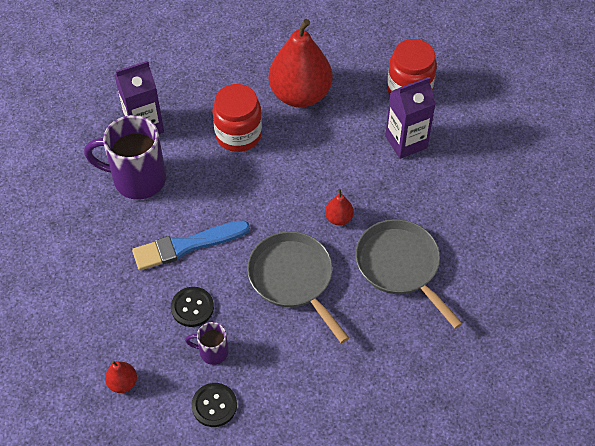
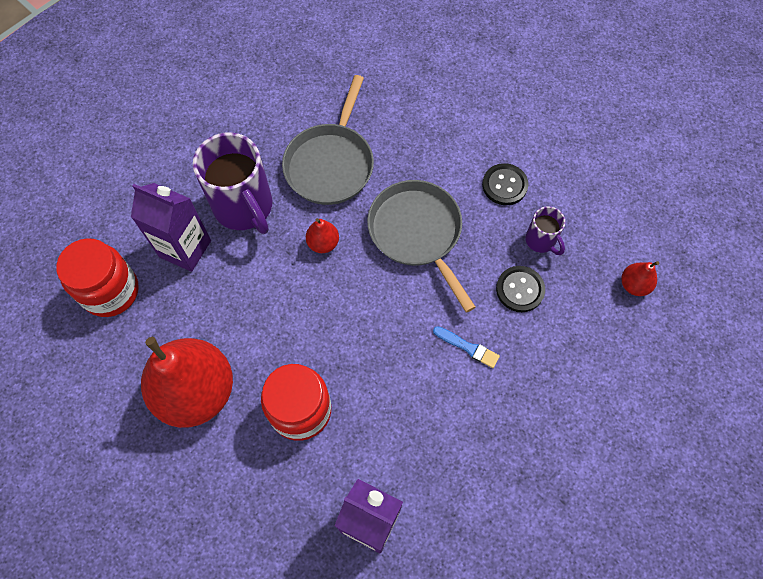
camera: 130 degrees left, 10 degrees up
purple mug [84,115,166,200] -> purple mug moved to [193,132,272,234]
blue brush [132,220,250,271] -> blue brush [433,326,500,368], size x0.49
black button [192,383,237,427] -> black button moved to [482,163,528,205]
grey pan [247,231,349,343] -> grey pan turned 135 degrees clockwise [367,180,476,313]

